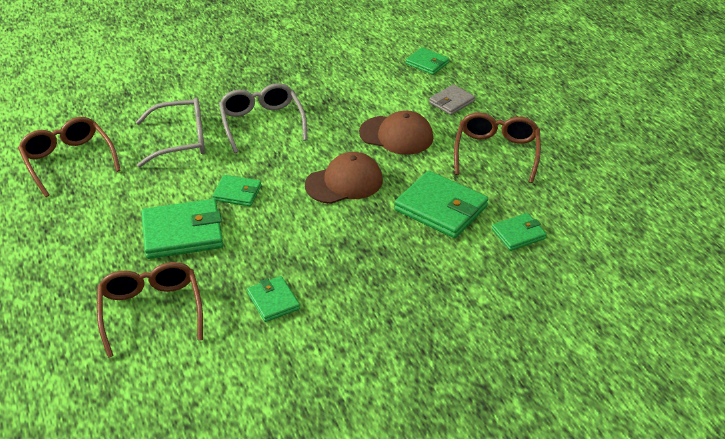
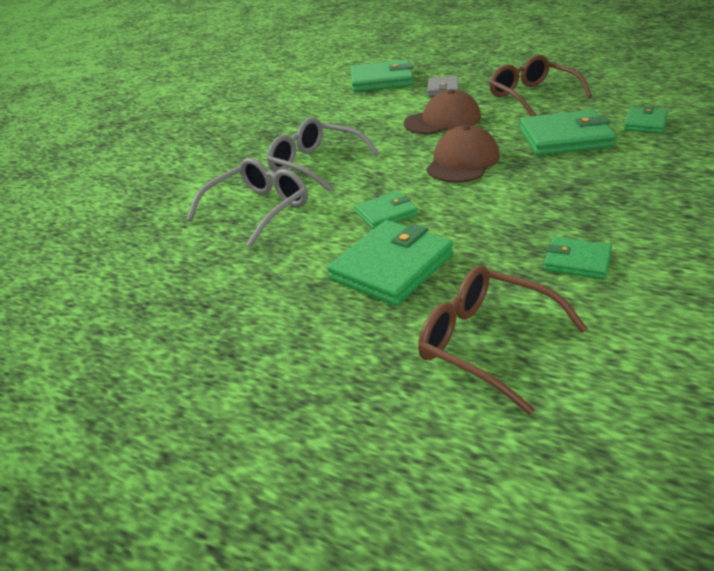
camera: 35 degrees left, 5 degrees down
brown glasses [18,117,121,197] -> none
green wallet [406,47,449,75] -> green wallet [350,60,414,92], size x1.78

